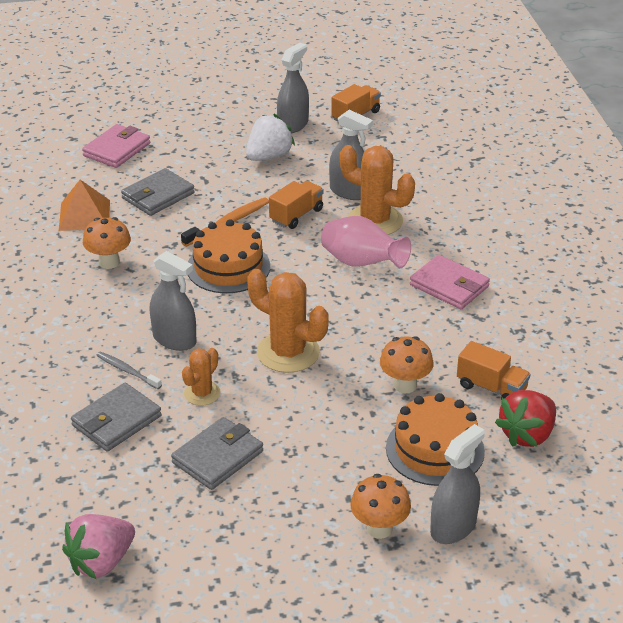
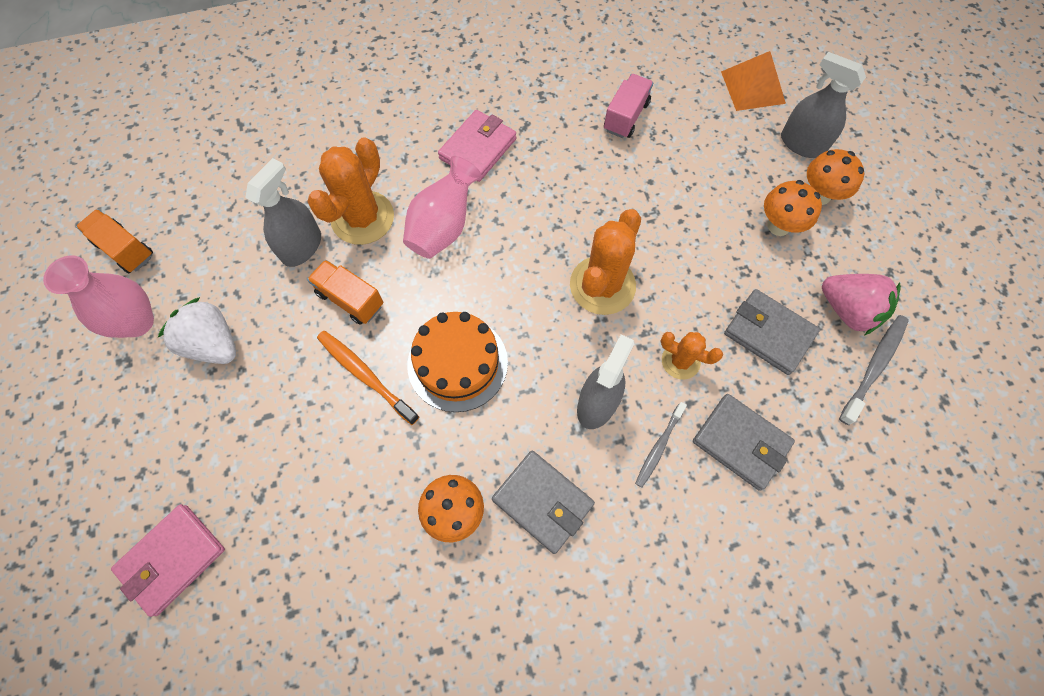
camera: 95 degrees left, 30 degrees up
orange pyramid [59,180,110,231] -> orange pyramid moved to [721,51,786,111]
pink strawberry [62,514,135,579] -> pink strawberry moved to [822,274,901,335]
pink wallet [82,124,150,168] -> pink wallet turned 75 degrees counterclockwise [111,504,225,617]
grey wallet [121,168,195,216] -> grey wallet moved to [492,451,595,554]
grey spray bottle [277,43,309,133] -> pink vase [43,256,154,338]
orange mushroom [380,336,434,393] -> orange mushroom moved to [764,180,822,236]
orange cake [386,393,485,486] -> none
orange truck [457,341,531,400] -> pink truck [604,74,653,138]
red strawberry [495,390,556,447] -> none
none -> grey toothbrush [839,315,909,425]

